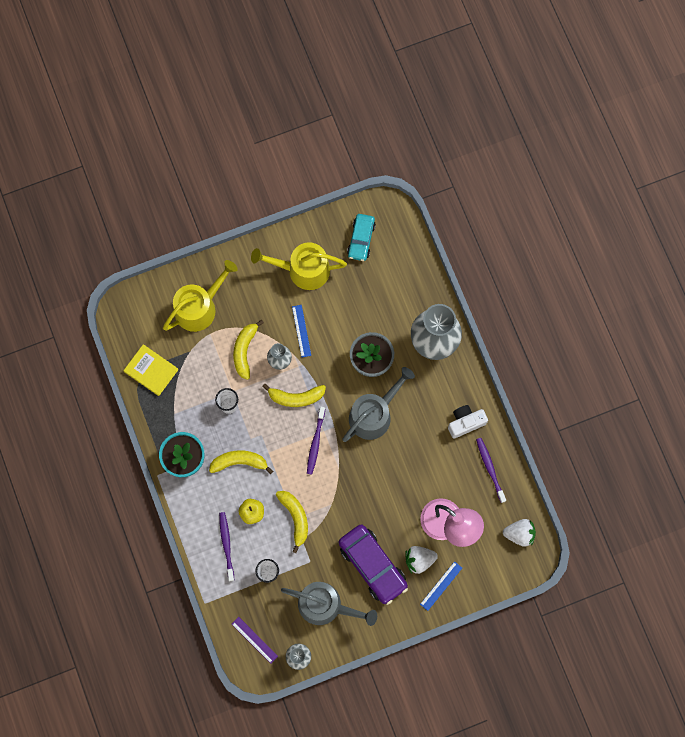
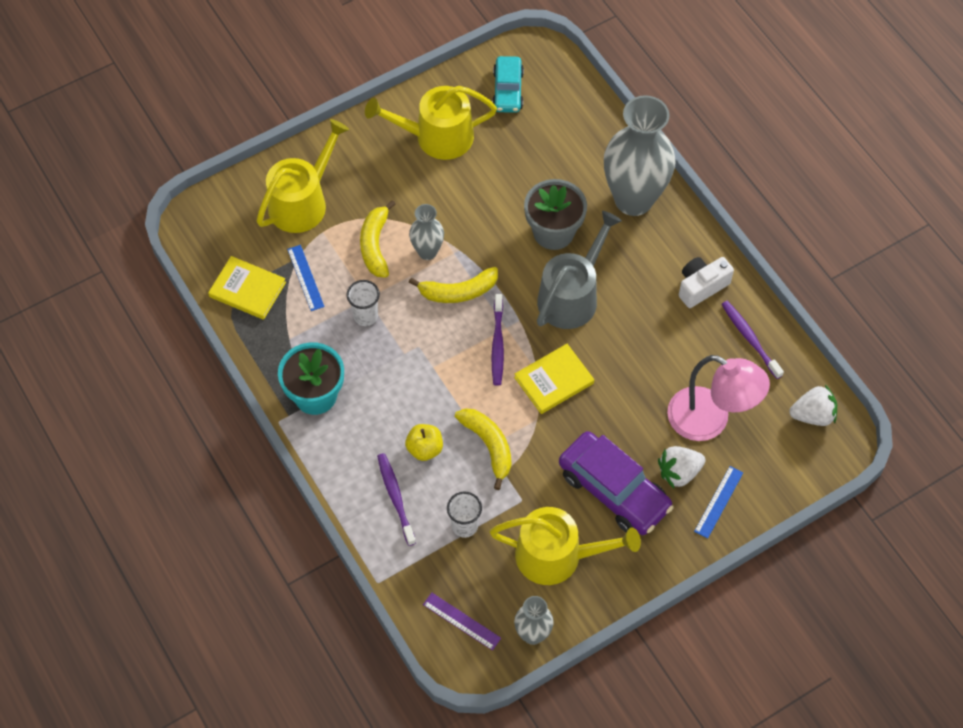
camera: 10 degrees left, 15 degrees down
yellow banana [209,450,273,474] -> none
grey watering can [281,582,377,626] -> yellow watering can [490,507,641,585]
blue ruler [292,305,311,357] -> blue ruler moved to [287,245,325,311]
none -> yellow book [514,344,594,414]

